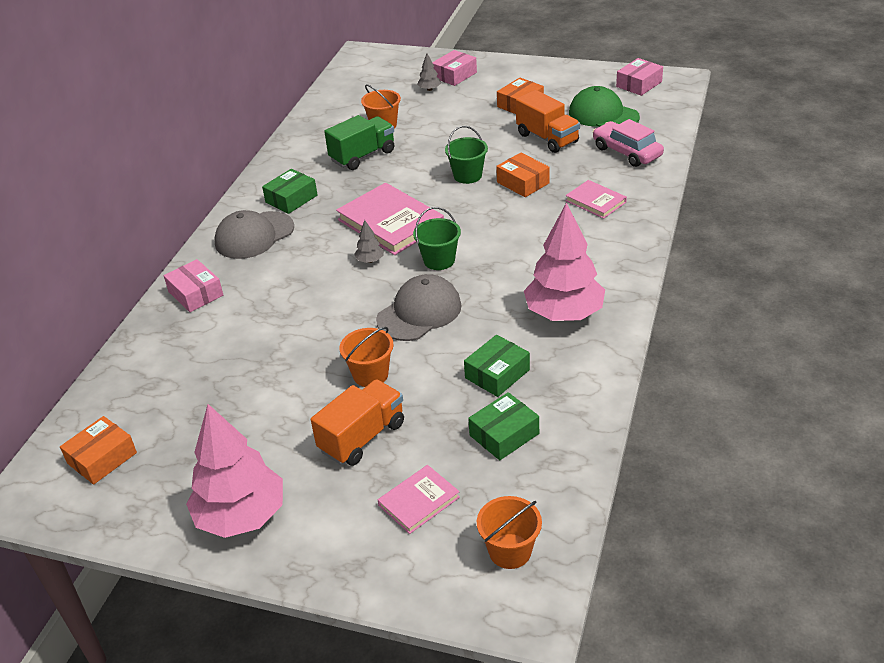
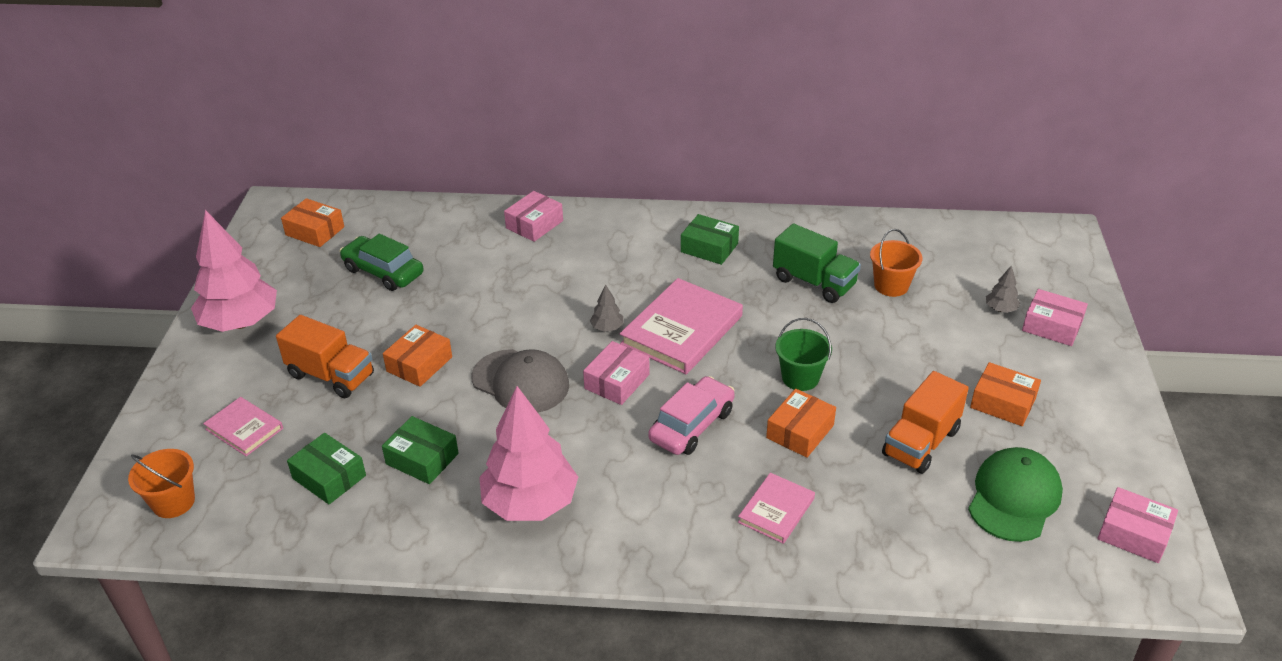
camera: 75 degrees right, 0 degrees up
grey cap [214,210,294,259] -> none
orange bucket [340,327,394,387] -> orange box [383,325,452,387]
green bucket [413,207,461,270] -> pink box [583,341,650,405]
pink car [593,119,664,167] -> pink car moved to [648,376,735,455]
none -> green car [340,234,424,291]

